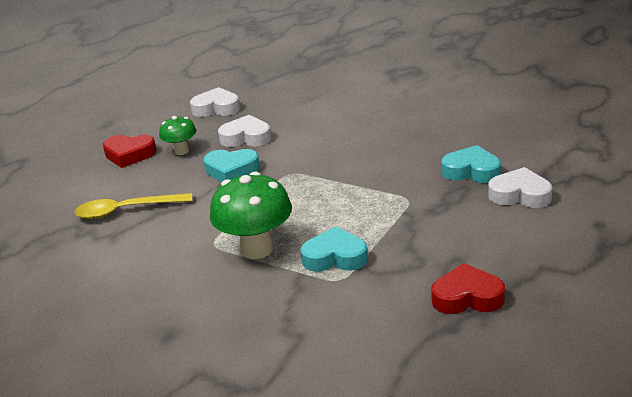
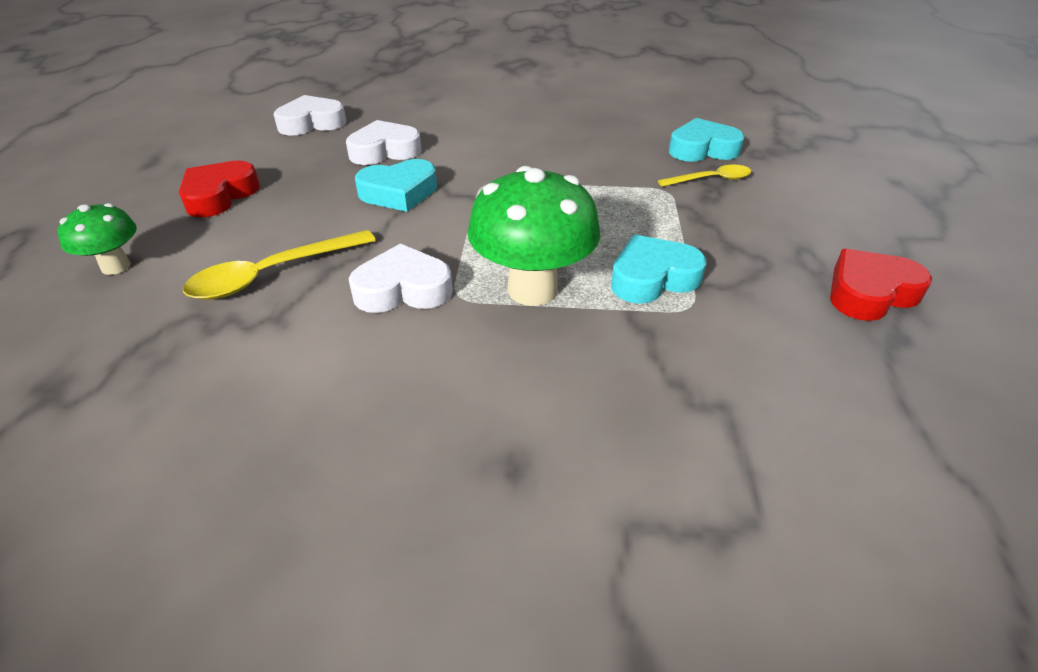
camera: 30 degrees left, 10 degrees up
red heart [103,135,157,168] -> red heart turned 135 degrees clockwise [179,160,260,218]
green mushroom [159,116,196,155] -> green mushroom moved to [58,203,137,275]
white heart [489,167,552,208] -> white heart moved to [349,244,453,313]
none -> yellow spoon [658,165,751,187]

